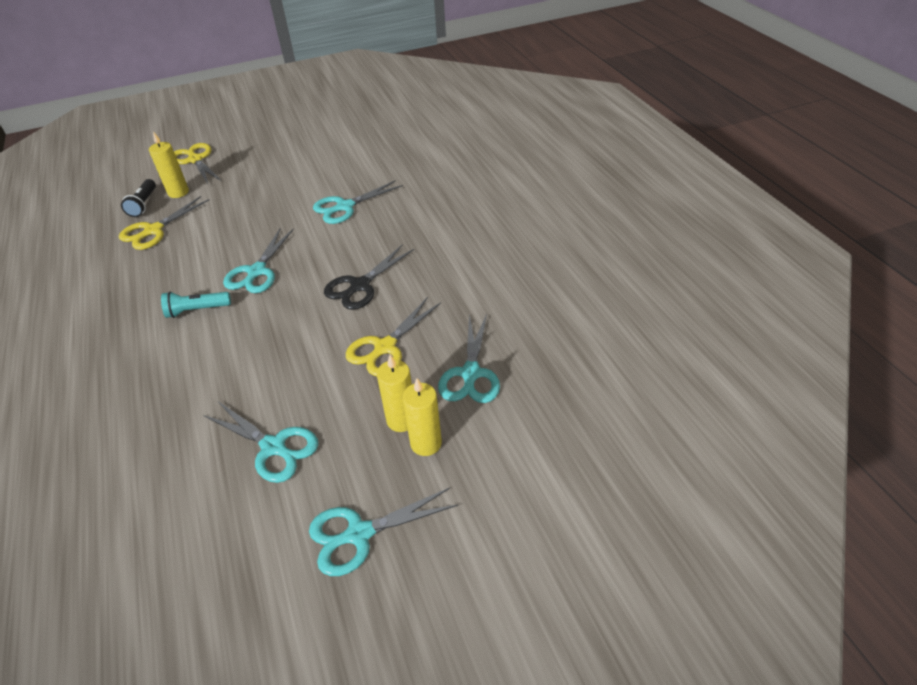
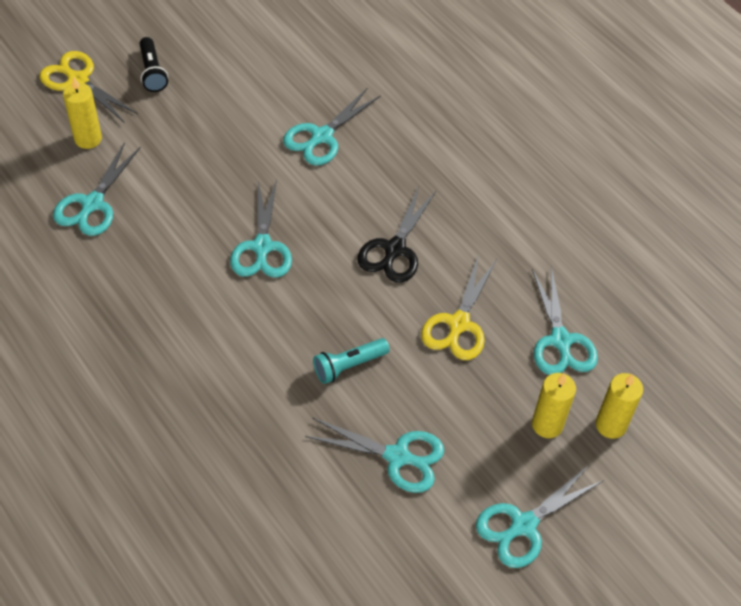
camera: 20 degrees left, 10 degrees up
yellow scissors [119,196,209,250] -> turquoise scissors [53,142,141,236]
black flashlight [121,179,156,217] -> black flashlight moved to [139,37,168,92]
turquoise flashlight [161,292,231,318] -> turquoise flashlight moved to [313,338,390,384]
yellow candle [377,355,412,432] -> yellow candle moved to [596,373,643,439]

